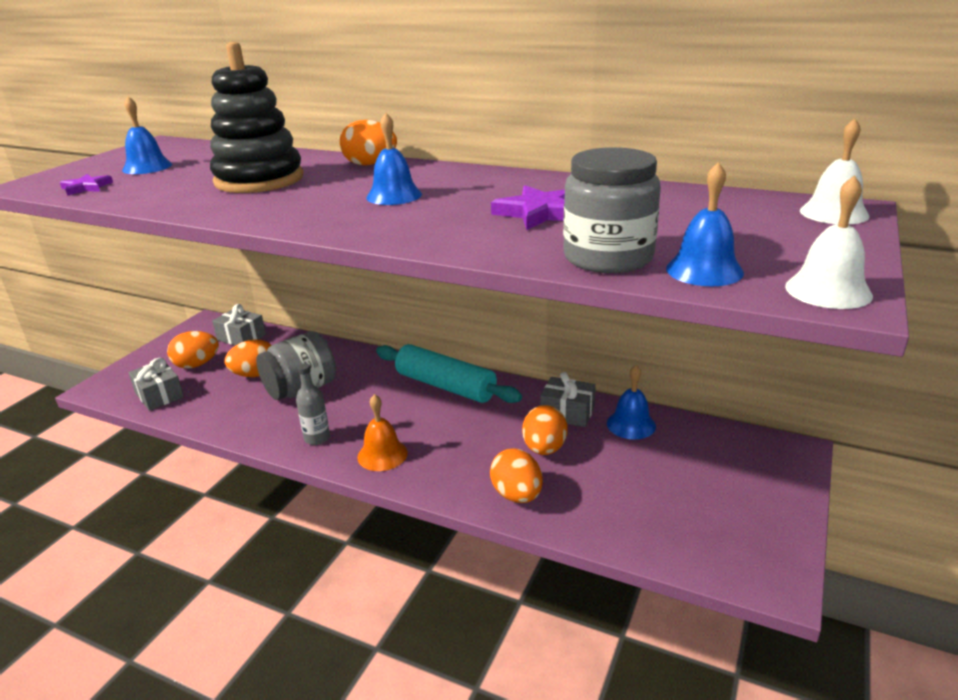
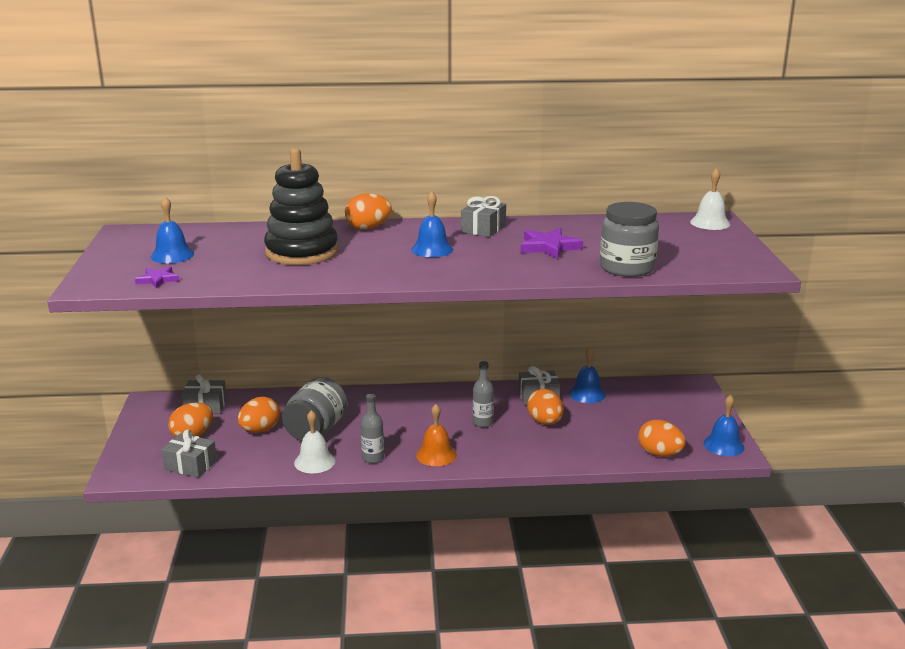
camera: 30 degrees left, 5 degrees down
turquoise rolling pin [376,344,522,403] -> none
orange egg [490,448,543,503] -> orange egg moved to [638,420,686,457]
blue bell [666,162,744,286] -> blue bell moved to [703,395,744,456]
white bell [785,175,873,309] -> white bell moved to [294,410,335,473]
none -> grey gift [461,196,506,237]
none -> grey bottle [473,361,494,427]

